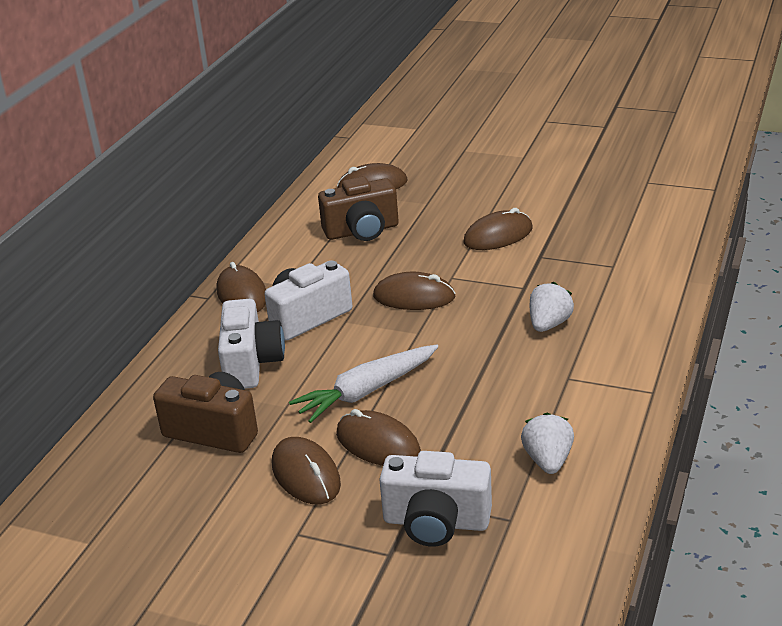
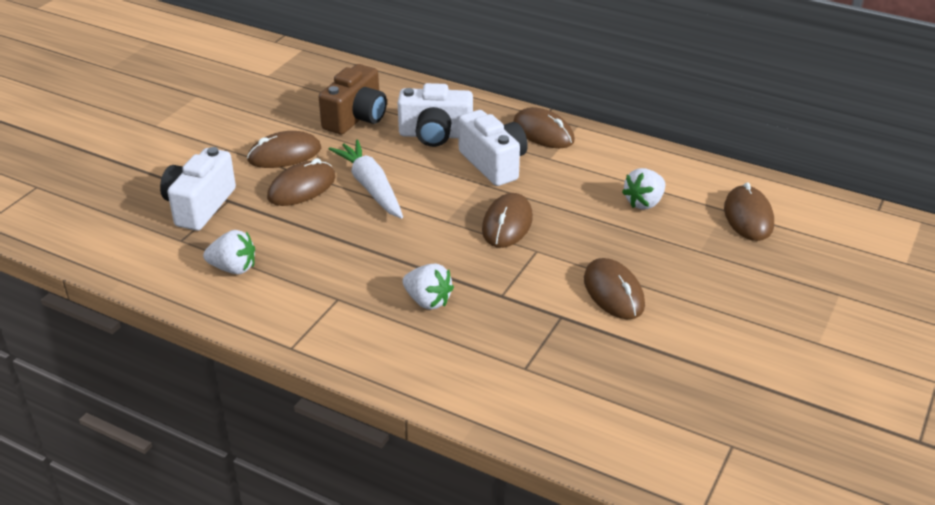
camera: 95 degrees right, 5 degrees up
brown mouse [217,262,266,312] -> brown mouse turned 60 degrees clockwise [513,107,575,148]
brown camera [318,177,399,241] -> white strawberry [622,168,665,209]

